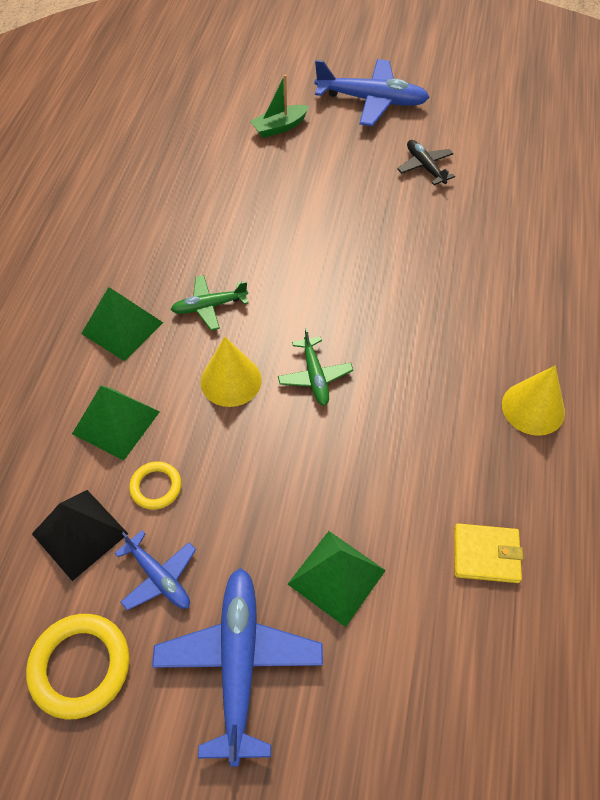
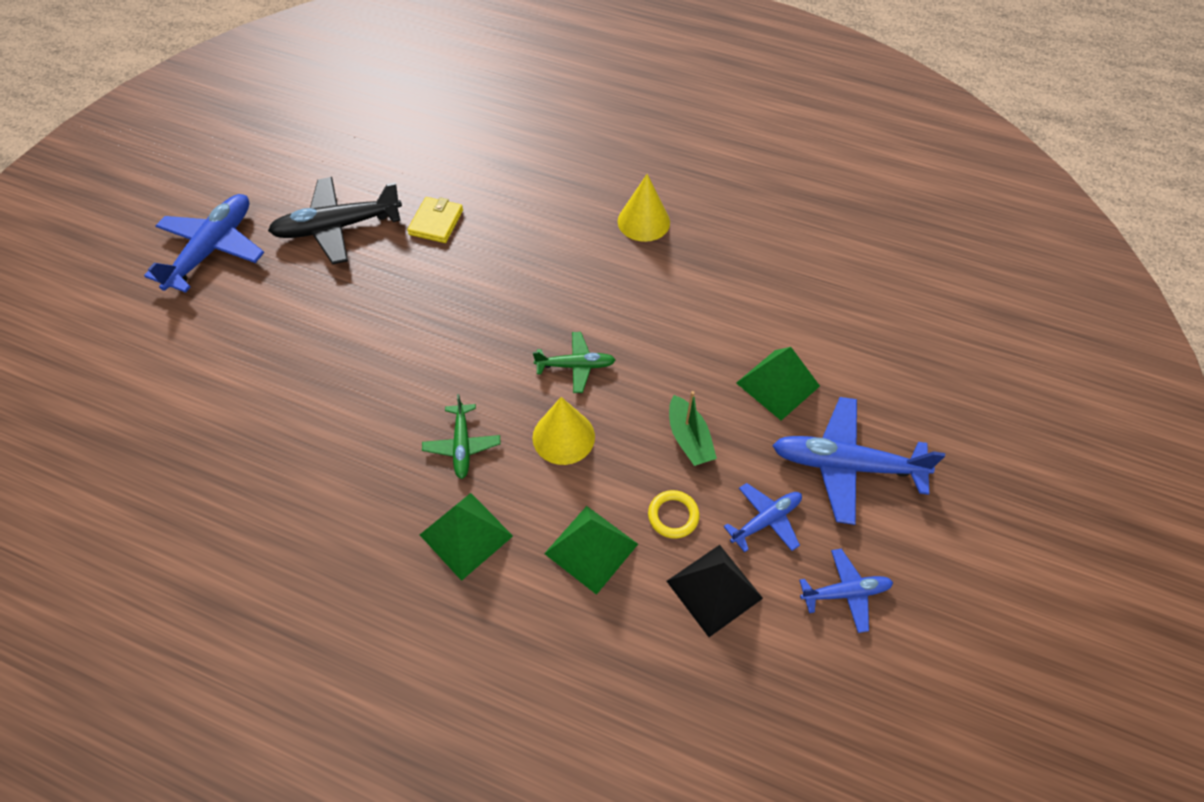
camera: 80 degrees left, 0 degrees up
yellow ring [26,614,130,719] -> blue plane [799,549,893,633]
green boat [250,74,309,138] -> green boat moved to [669,391,717,466]
black plane [397,140,455,185] -> black plane [268,177,402,264], size x1.79
yellow wallet [454,523,523,583] -> yellow wallet moved to [407,197,463,243]

